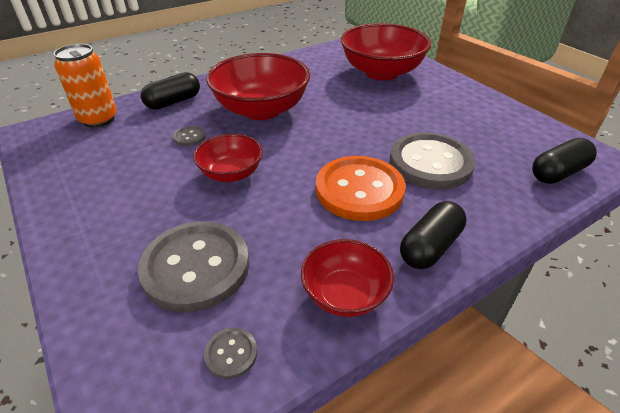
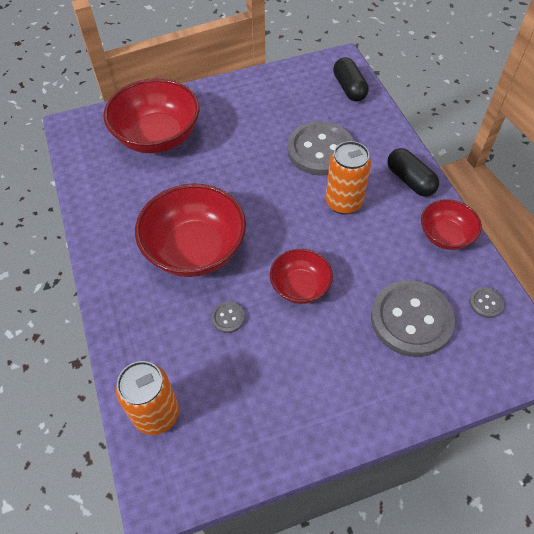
camera: 75 degrees left, 15 degrees up
black capsule [141,72,200,110] -> none
orange button [316,156,406,221] -> orange can [325,141,371,215]

